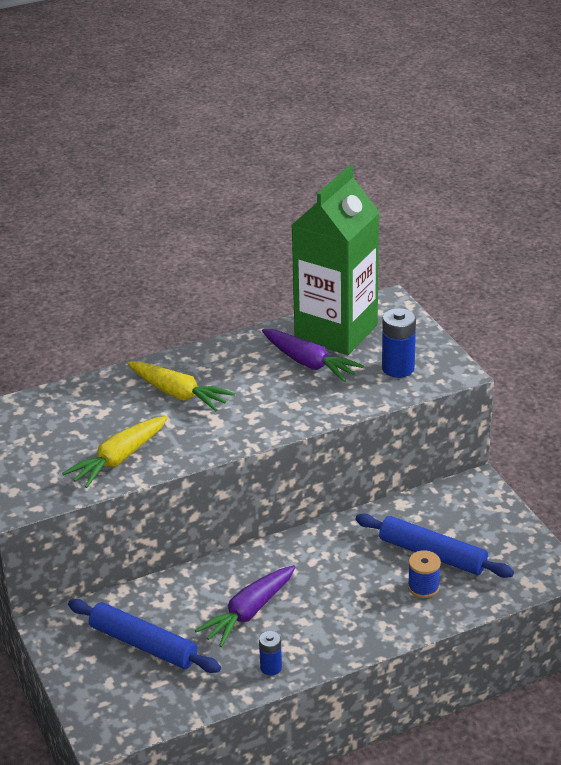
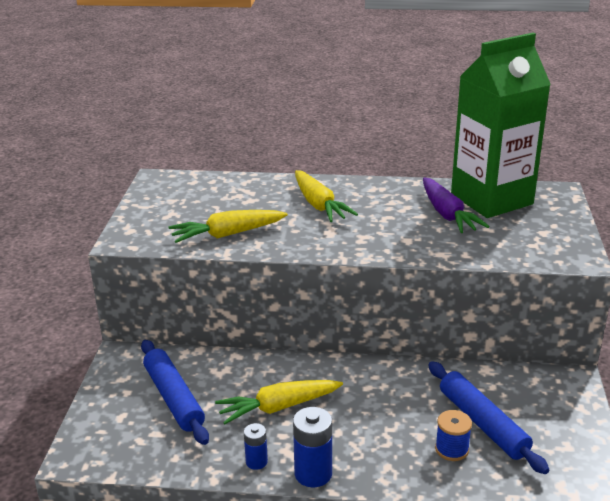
camera: 30 degrees right, 5 degrees down
purple carrot [195,565,295,647] -> yellow carrot [215,380,343,425]
blue battery [382,308,416,378] -> blue battery moved to [293,407,332,487]

